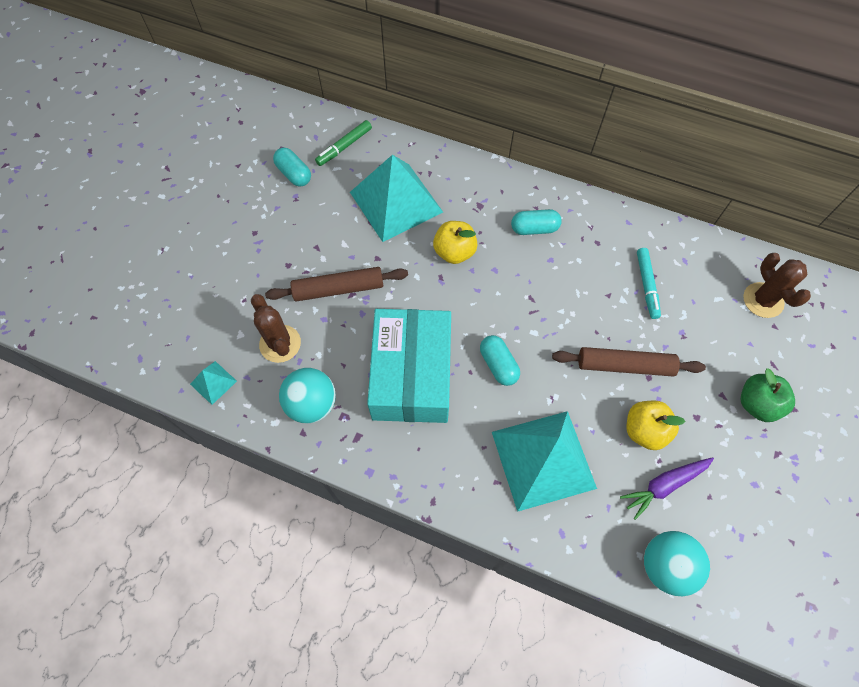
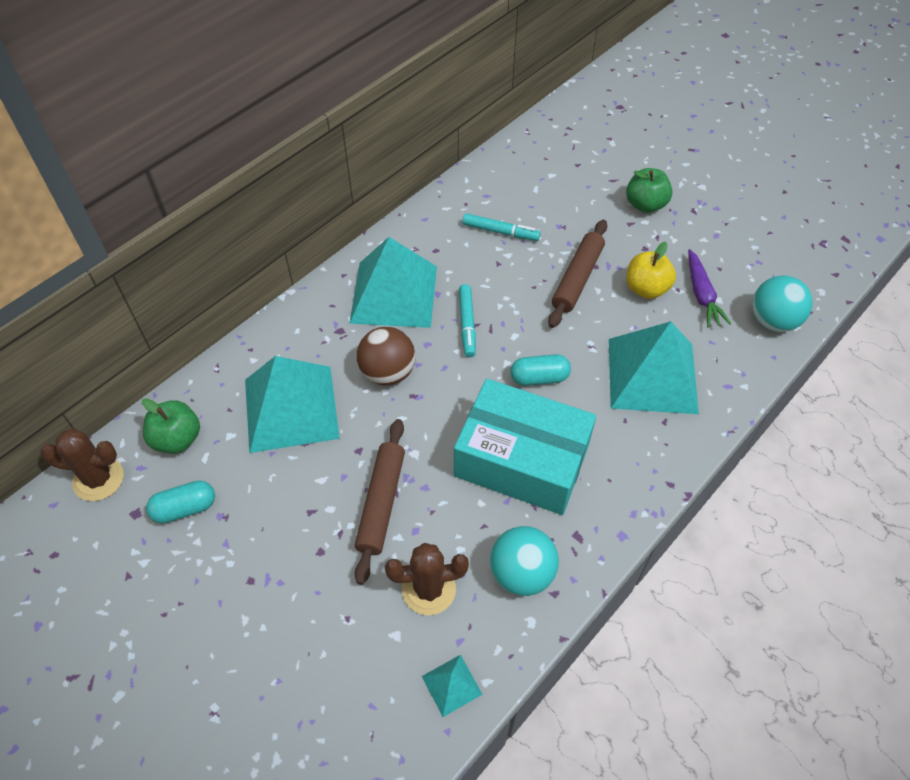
camera: 70 degrees left, 10 degrees down
green marker [315,120,372,166] -> green apple [142,398,200,454]
yellow apple [433,221,478,264] -> brown ball [357,327,416,386]
turquoise capsule [511,209,562,235] -> turquoise pyramid [349,237,437,328]
brown cactus [743,253,811,318] -> brown cactus moved to [40,428,124,501]
none -> turquoise marker [459,284,476,357]

